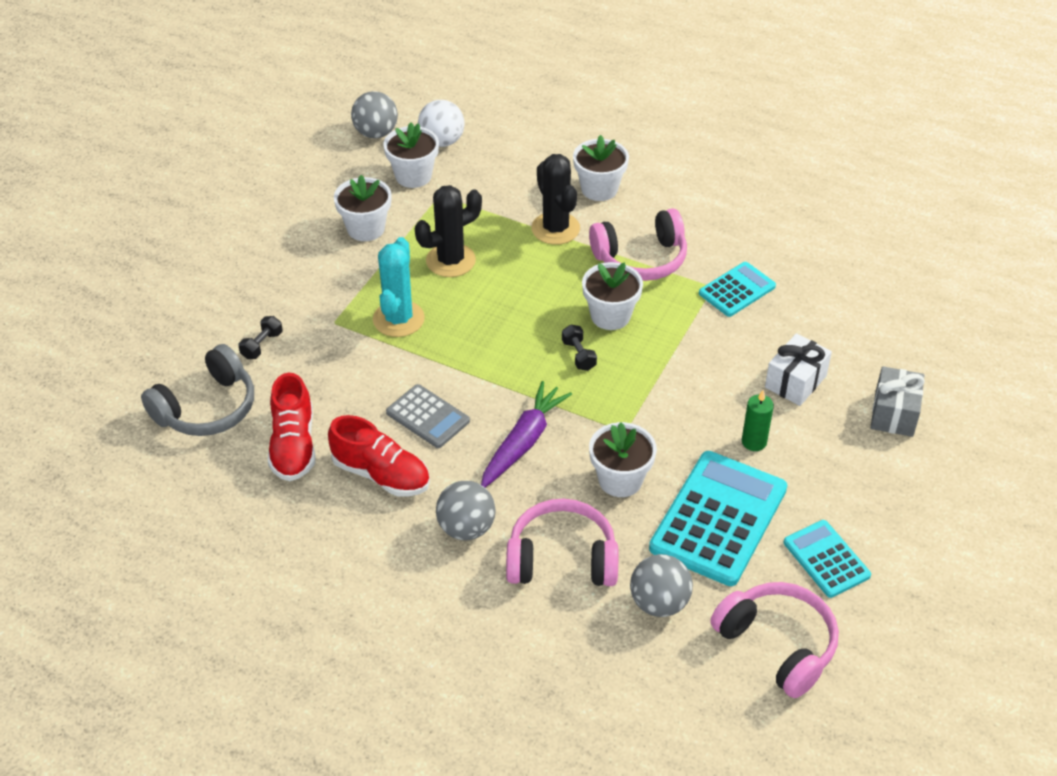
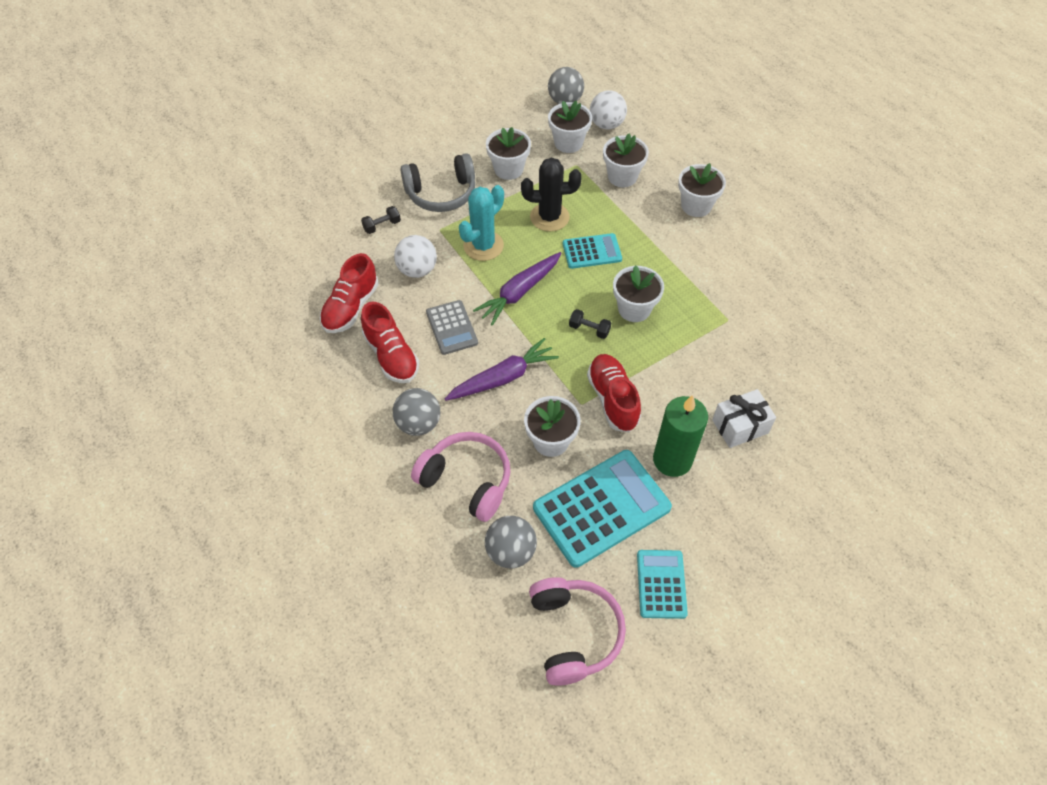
camera: 30 degrees right, 10 degrees up
grey headphones [141,344,254,436] -> grey headphones moved to [400,153,475,212]
black cactus [531,154,580,245] -> none
black dumbbell [562,324,597,371] -> black dumbbell turned 75 degrees counterclockwise [569,309,611,339]
pink headphones [589,208,687,281] -> none
turquoise calculator [699,262,776,317] -> turquoise calculator moved to [563,233,622,269]
green candle [742,390,774,451] -> green candle [653,395,708,477], size x1.82
grey gift [871,366,925,437] -> none
none -> white ball [394,235,437,278]
none -> purple carrot [473,252,561,326]
none -> red shoe [587,354,641,432]
none -> white flower pot [603,134,649,187]

